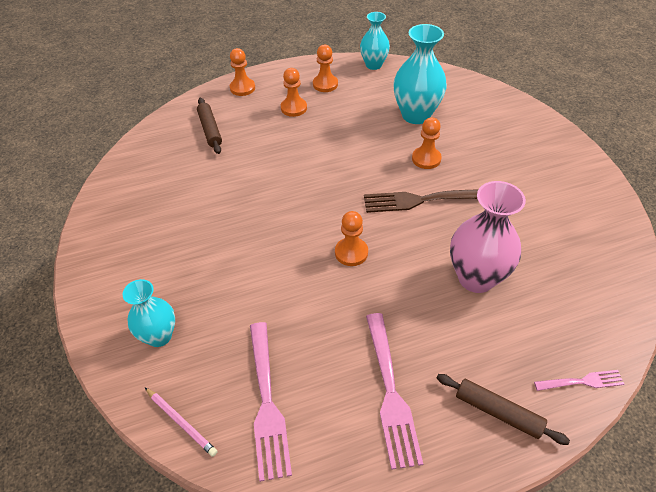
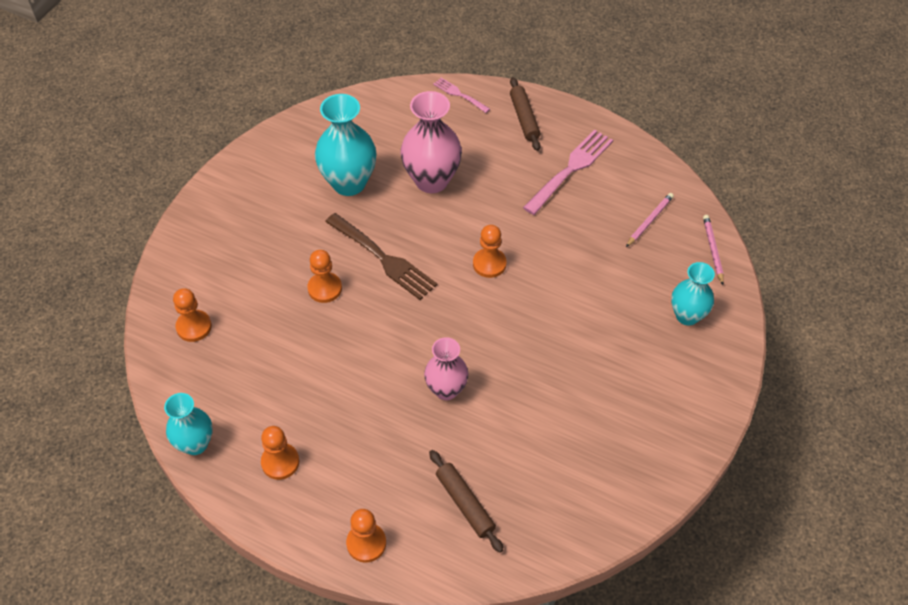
camera: 135 degrees left, 5 degrees up
brown rolling pin [197,98,222,154] -> brown rolling pin turned 60 degrees counterclockwise [429,450,503,553]
pink fork [250,322,292,482] -> pink pencil [626,193,674,247]
orange pawn [281,68,307,117] -> orange pawn moved to [173,288,212,342]
turquoise vase [393,24,447,124] -> turquoise vase moved to [315,94,376,196]
none -> pink vase [424,337,469,400]

